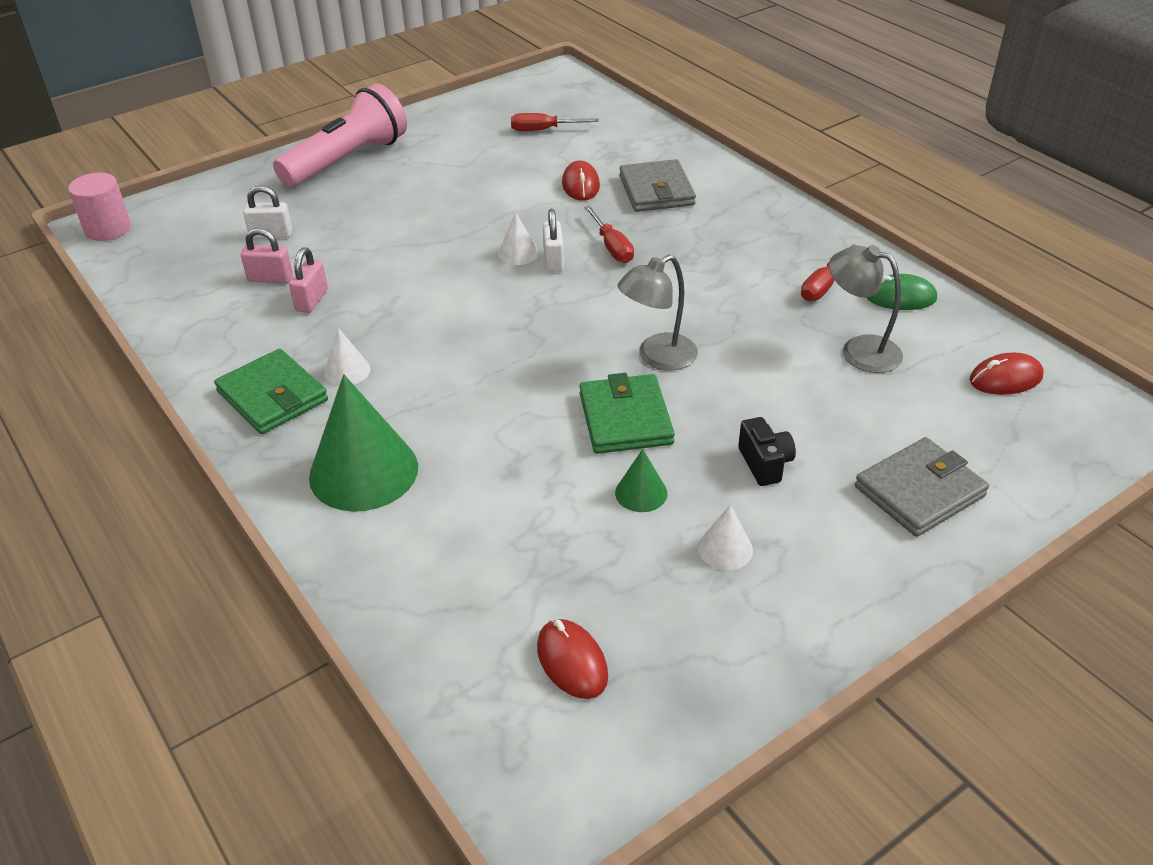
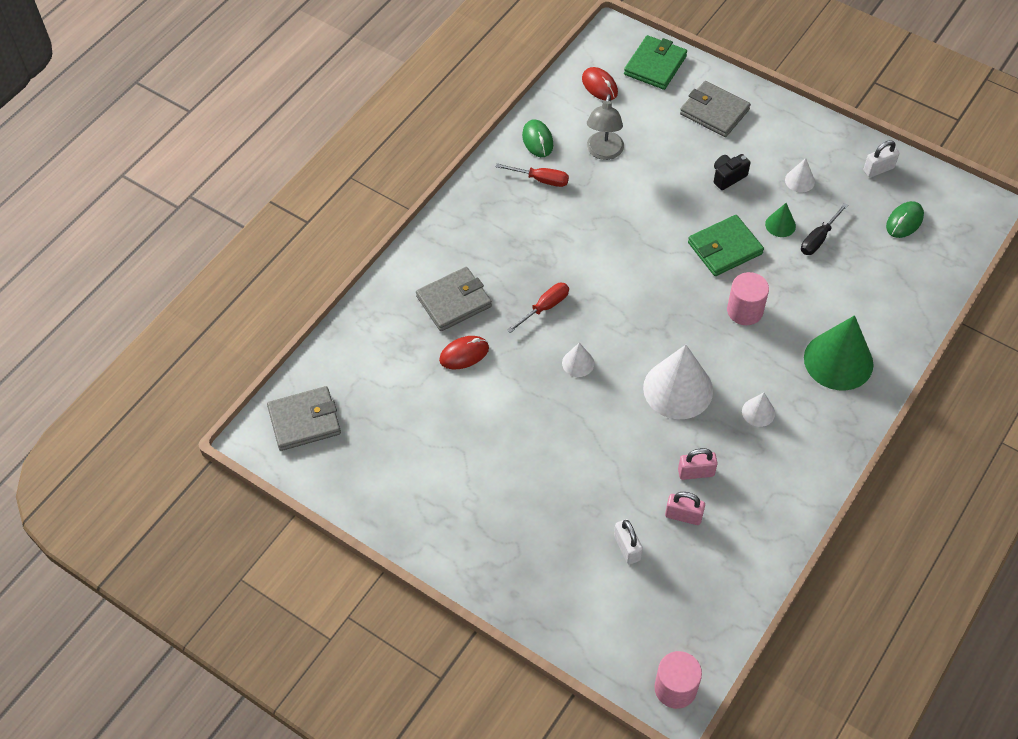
camera: 110 degrees left, 15 degrees up
green wallet [214,349,328,434] -> green wallet moved to [624,35,687,90]
pink padlock [241,228,293,283] -> pink padlock turned 60 degrees counterclockwise [665,492,705,525]
pink flashlight [273,84,407,187] -> none
red screwdriver [511,113,599,131] -> none
red mouse [537,619,608,699] -> green mouse [886,201,924,238]
white padlock [543,209,564,272] -> white padlock moved to [863,140,899,177]
grey lamp [617,255,698,370] -> none
none -> grey wallet [267,386,341,451]
none -> white cone [643,345,713,419]
none -> pink cylinder [727,272,769,325]
none -> black screwdriver [801,203,848,255]

